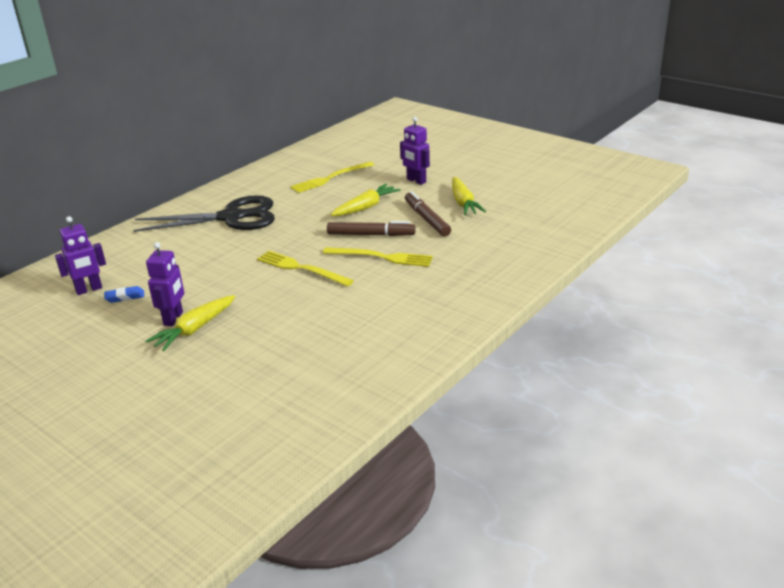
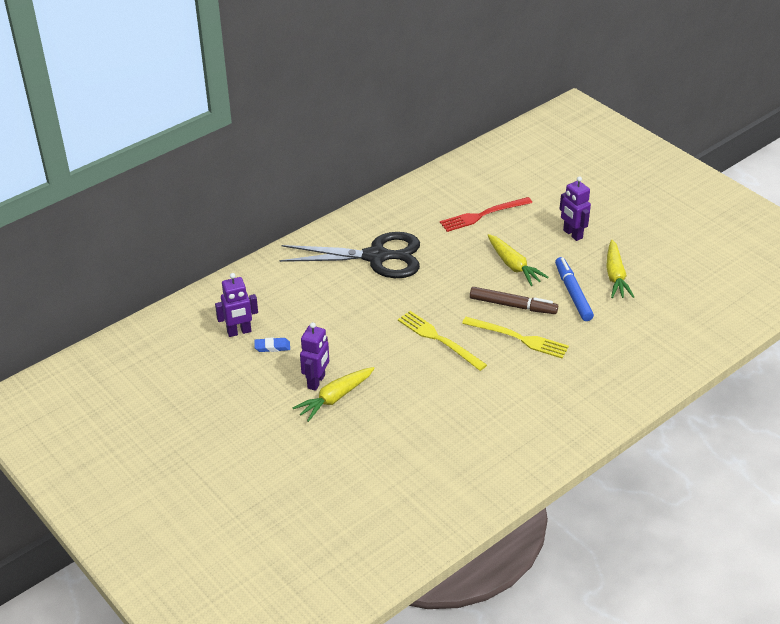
camera: 10 degrees right, 10 degrees up
yellow fork [290,162,374,193] -> red fork [440,197,532,232]
yellow carrot [331,184,401,216] -> yellow carrot turned 90 degrees clockwise [488,234,549,286]
brown marker [405,191,451,236] -> blue marker [555,257,594,321]

